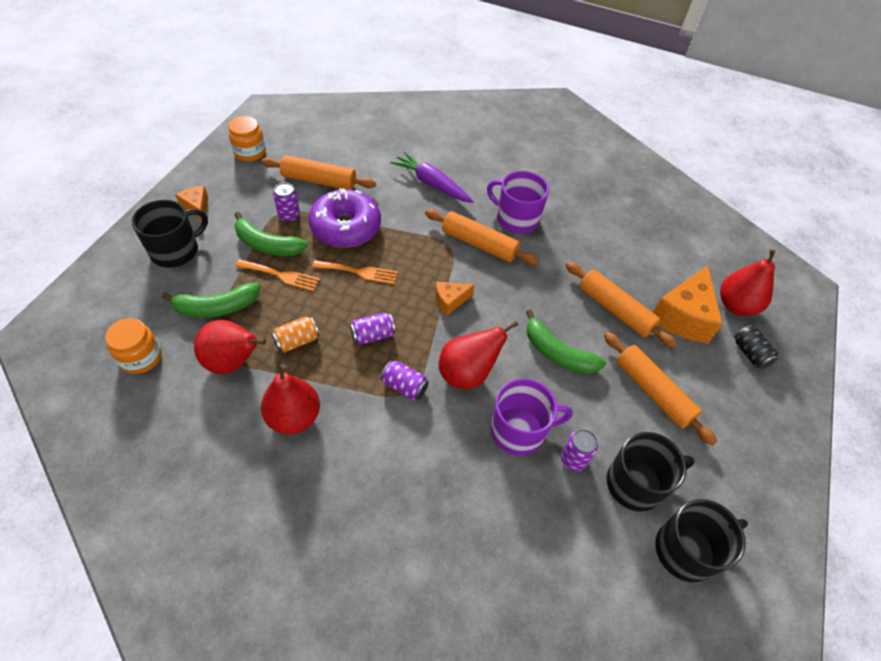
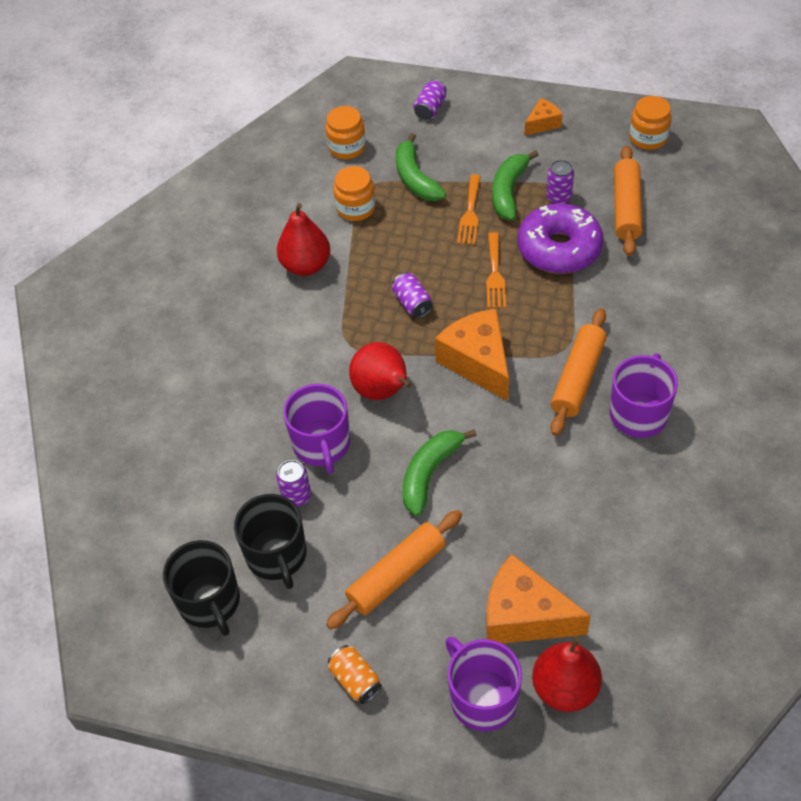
camera: 90 degrees right, 0 degrees up
black mug [132,200,208,268] -> none
red pear [194,320,266,374] -> orange jar [333,166,375,221]
orange can [272,317,319,352] -> orange can moved to [328,645,382,704]
purple can [381,360,429,400] -> purple can moved to [413,80,446,120]
purple carrot [390,151,474,203] -> none
orange cheese [435,281,475,316] -> orange cheese [435,308,509,401], size x1.92
orange rolling pin [566,261,677,348] -> none
black can [734,325,778,369] -> purple mug [445,637,522,732]

